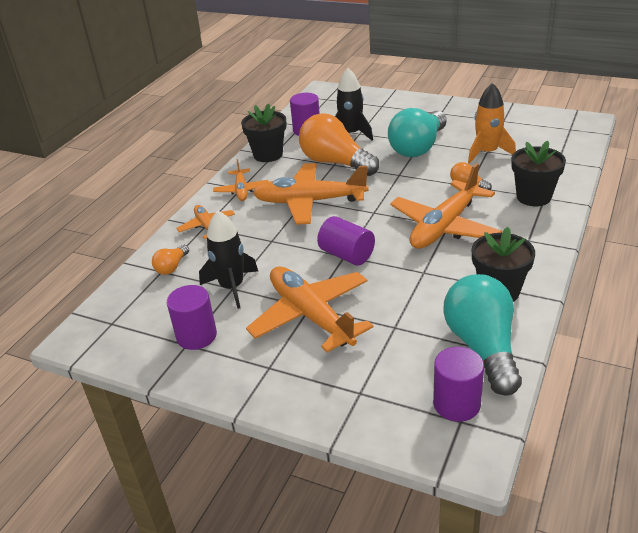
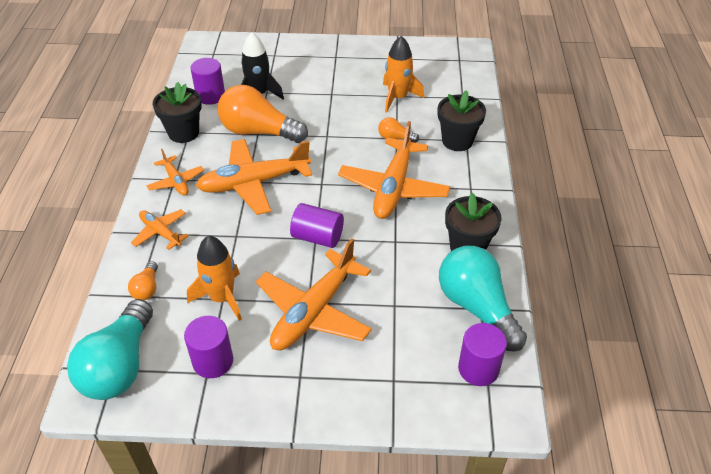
camera: 25 degrees left, 10 degrees up
black rocket [199,210,258,309] -> orange rocket [187,235,242,321]
orange plane [246,267,373,353] -> orange plane turned 90 degrees counterclockwise [256,238,372,350]
turquoise light bulb [388,108,447,157] -> turquoise light bulb moved to [67,299,153,400]

